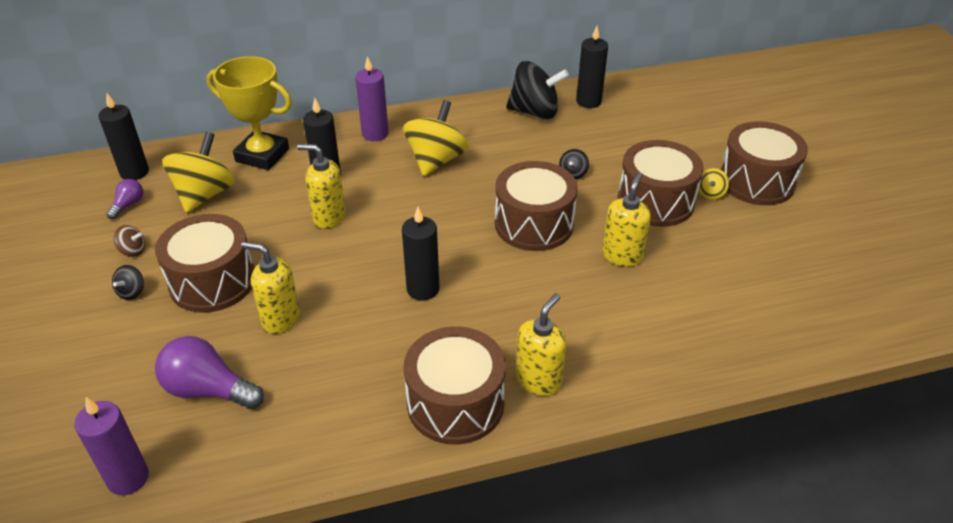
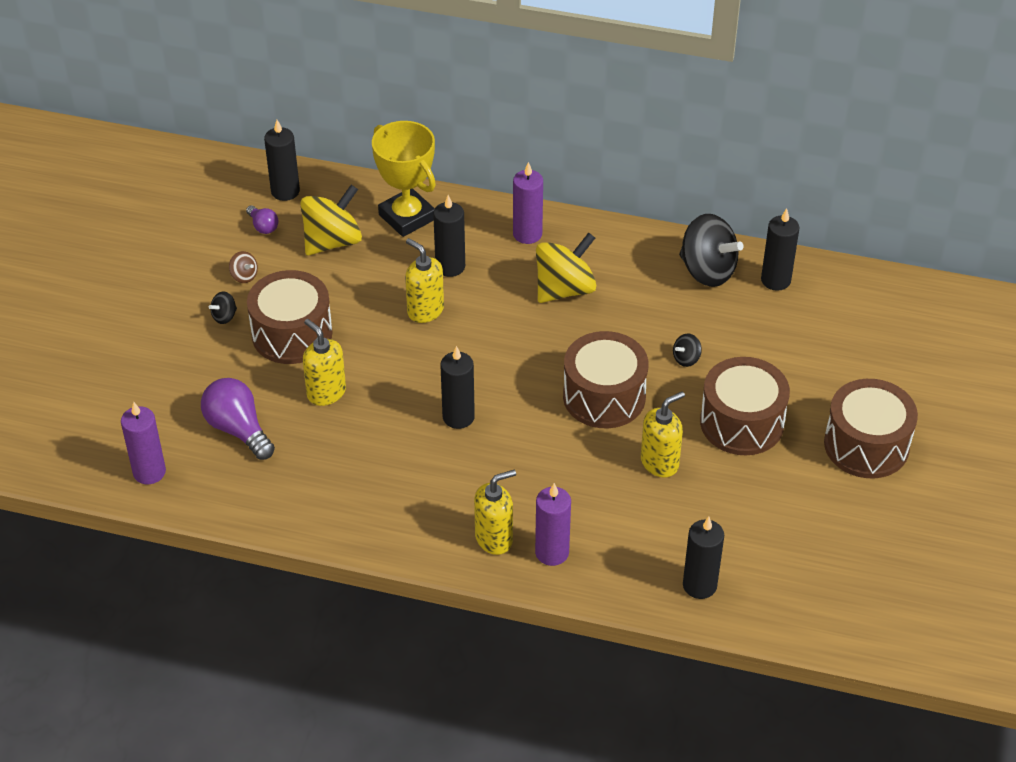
camera: 30 degrees right, 5 degrees up
purple light bulb [106,179,143,219] -> purple light bulb turned 90 degrees clockwise [246,205,279,234]
brown drum [403,326,506,445] -> none
yellow spinning top [698,168,729,200] -> none
none -> purple candle [535,483,571,566]
none -> black candle [683,517,724,599]

